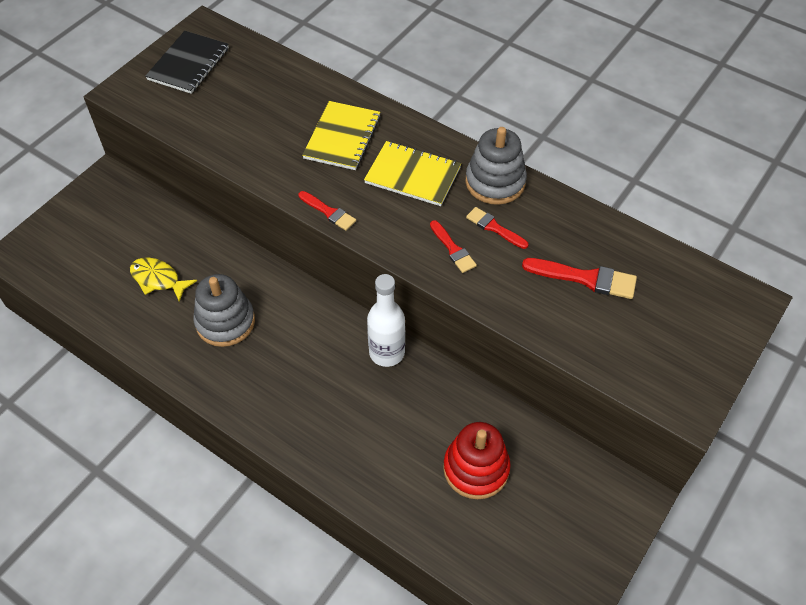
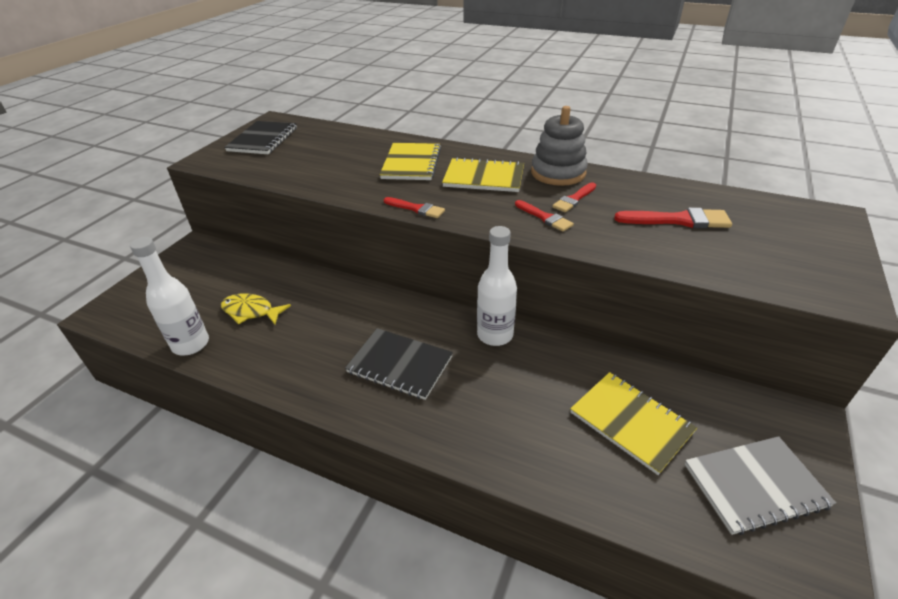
camera: 10 degrees left, 15 degrees down
grey stacking toy [193,274,255,347] -> none
red stacking toy [443,422,511,499] -> yellow notebook [570,372,697,475]
red brush [466,207,529,249] -> red brush turned 75 degrees counterclockwise [552,182,596,212]
none -> white bottle [130,237,209,355]
none -> black notebook [345,328,453,400]
none -> grey notebook [685,436,836,535]

